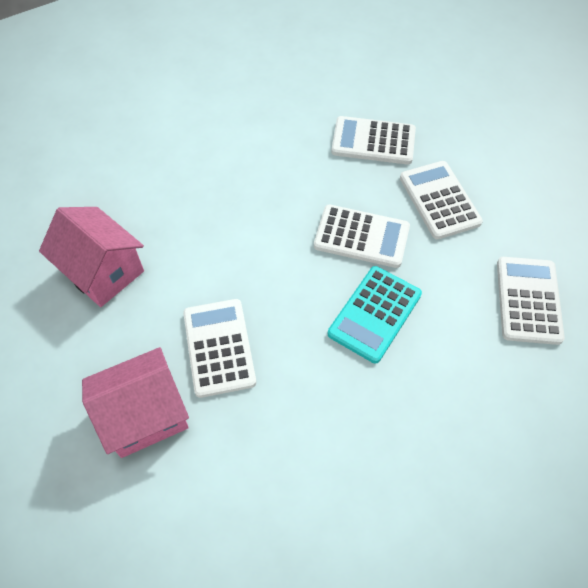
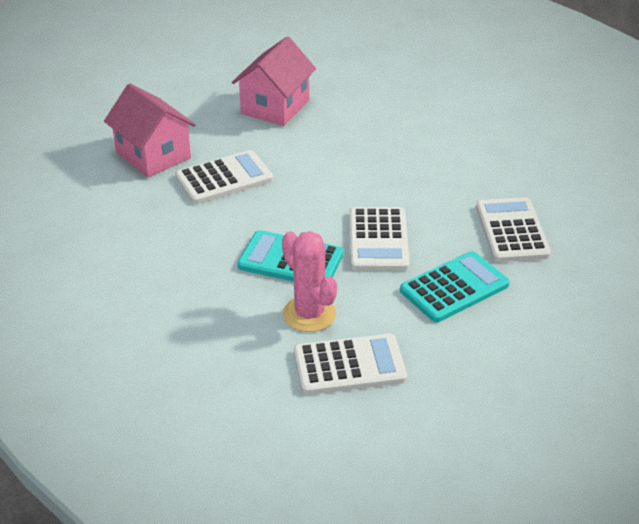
camera: 75 degrees right, 20 degrees down
white calculator [400,161,483,240] -> turquoise calculator [400,251,509,322]
none -> pink cactus [282,231,337,332]

